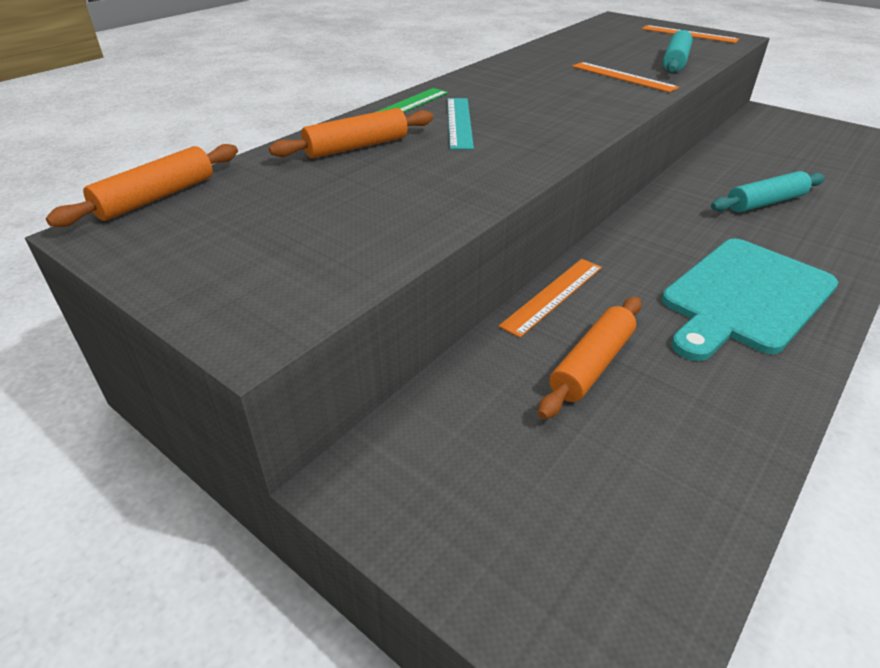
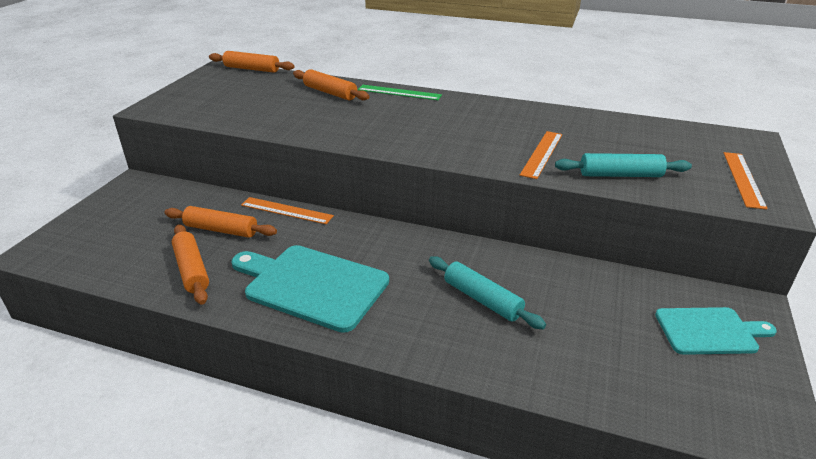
camera: 70 degrees right, 5 degrees down
turquoise ruler [447,98,474,149] -> none
none -> orange rolling pin [172,224,209,305]
none -> turquoise cutting board [655,307,777,355]

